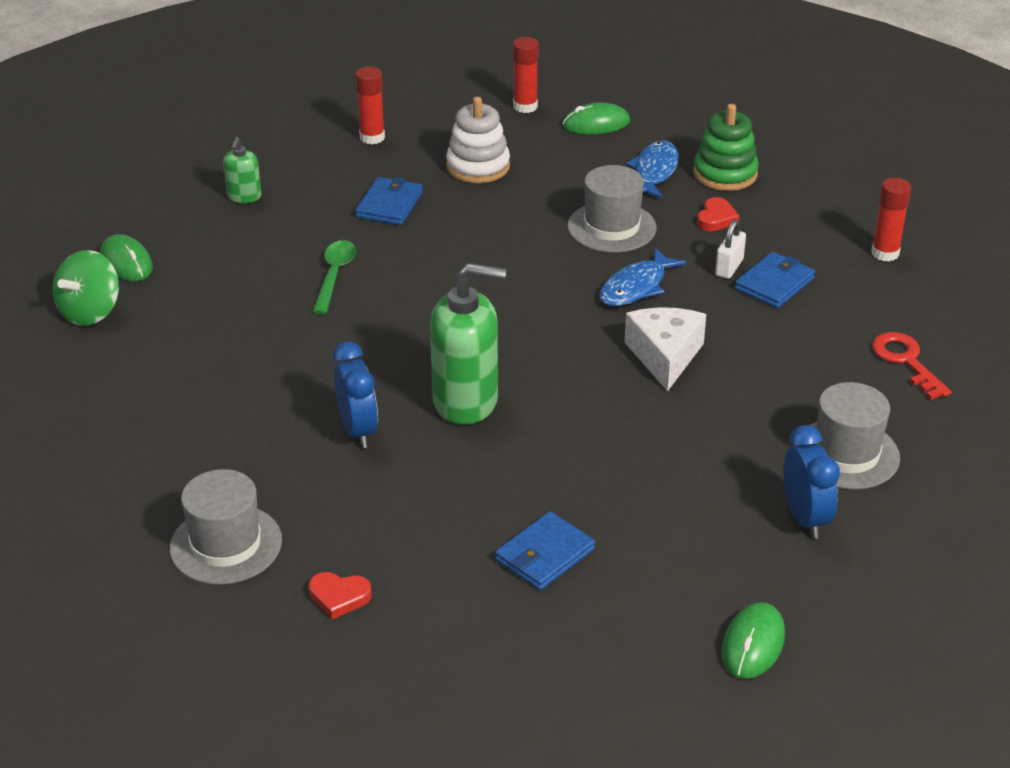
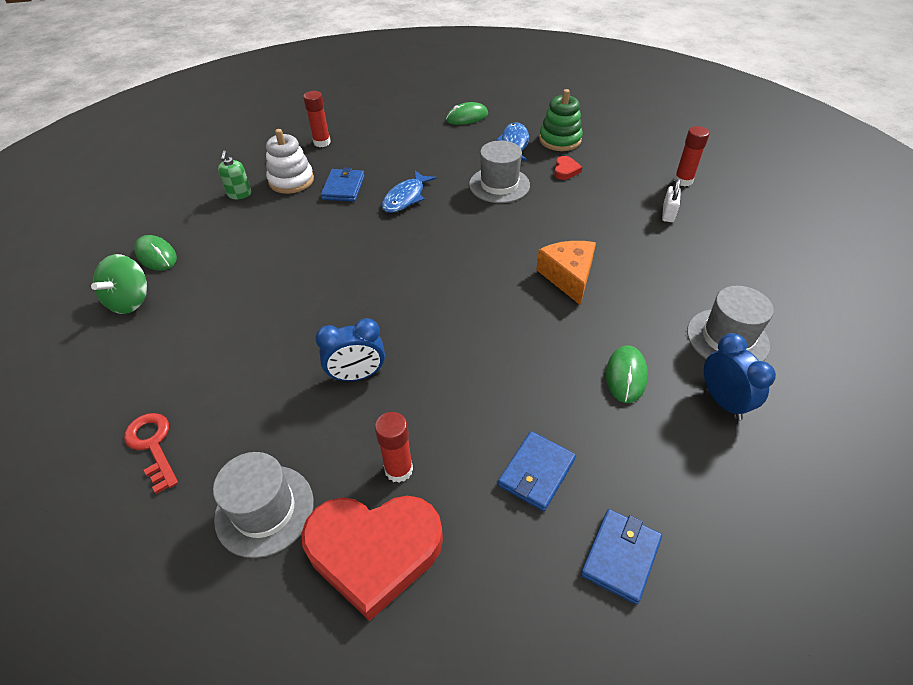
camera: 10 degrees left, 10 degrees up
red heart [309,572,372,619] -> red heart [301,496,443,621], size x2.45
green spoon [313,240,356,314] -> none
blue clock [333,342,378,448] -> blue clock turned 105 degrees clockwise [315,318,385,381]
green soap dispenser [430,263,506,425] -> none
white stacking toy [446,97,510,183] -> white stacking toy moved to [266,129,314,194]
red glue stick [513,37,539,113] -> red glue stick moved to [375,412,413,483]
blue fish [599,248,687,306] -> blue fish moved to [382,171,437,213]
white cheese [624,307,706,391] -> orange cheese [536,241,596,305]
white padlock [715,220,746,279] -> white padlock moved to [662,179,681,222]
green mouse [721,602,785,679] -> green mouse moved to [606,346,648,403]
blue wallet [735,252,815,308] -> blue wallet moved to [581,509,662,605]
red key [872,332,952,400] -> red key moved to [124,413,178,494]

